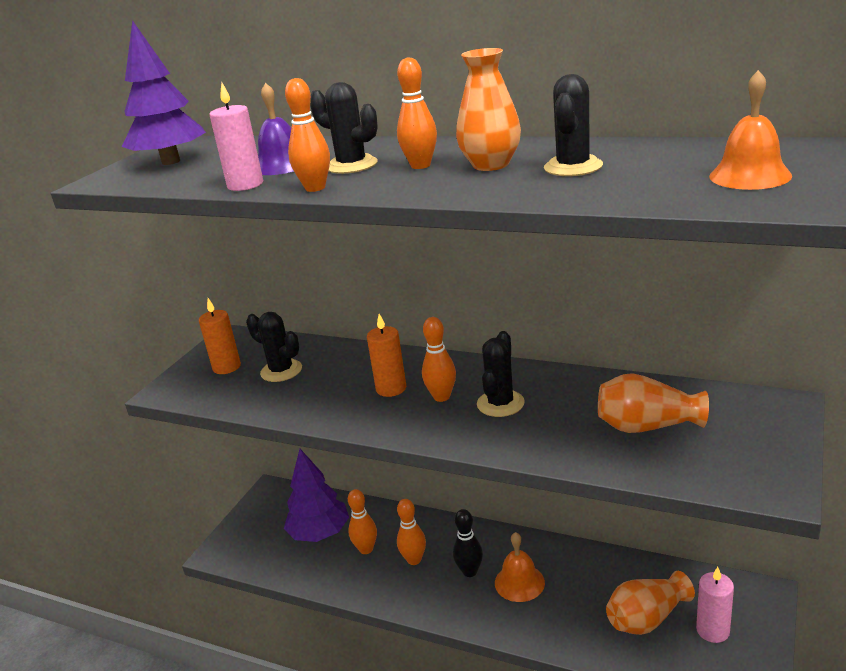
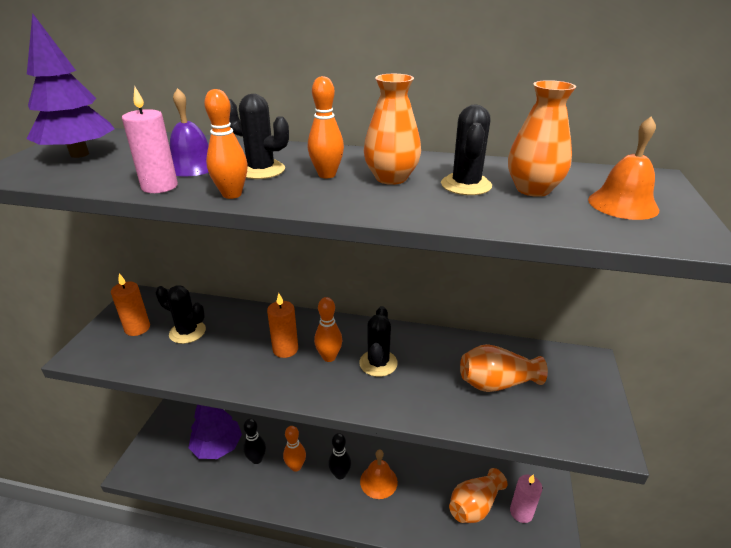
camera: 15 degrees left, 5 degrees up
orange bowling pin [348,489,377,554] -> black bowling pin [243,419,266,464]
none -> orange vase [508,80,576,197]

